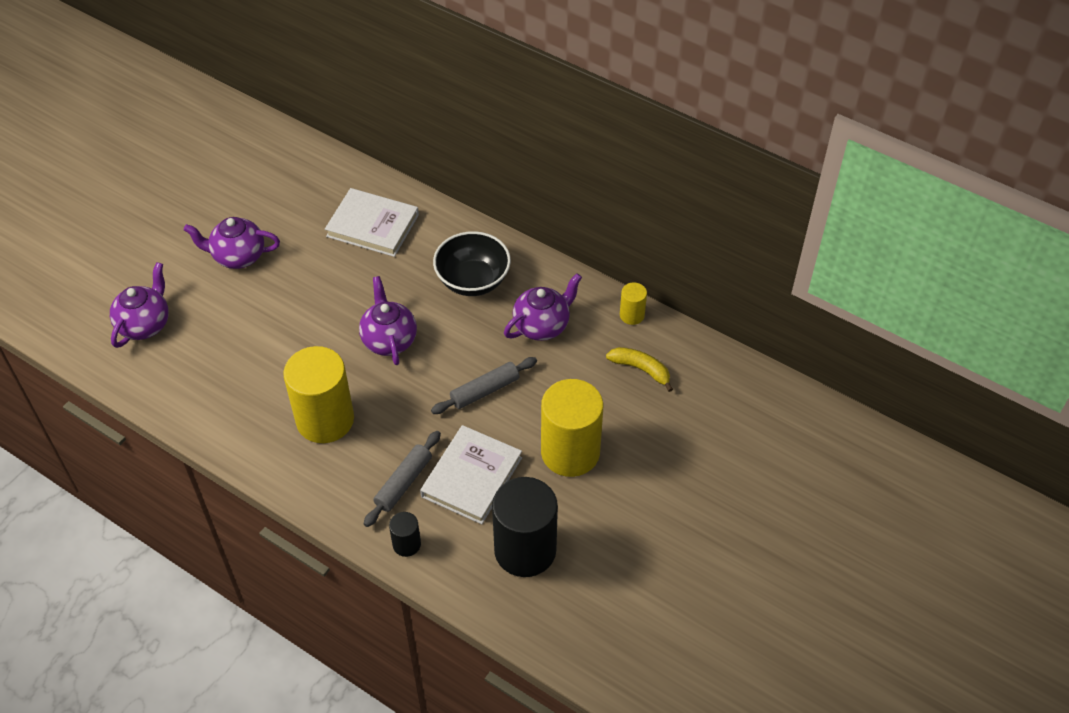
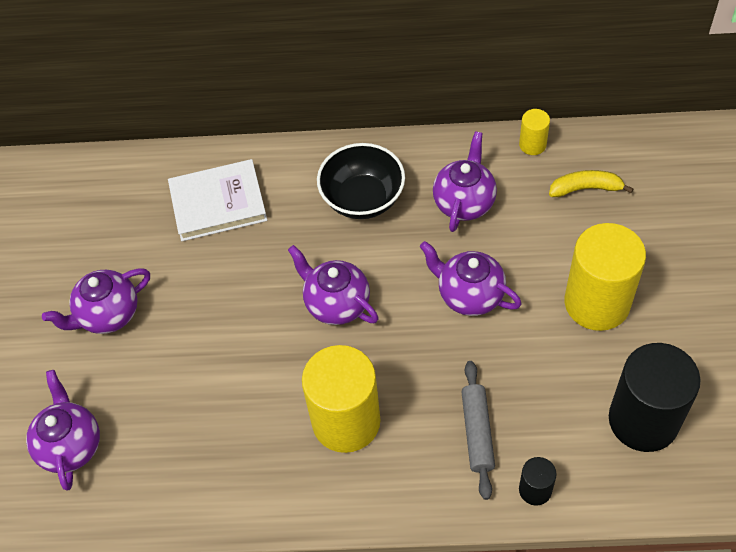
camera: 30 degrees left, 5 degrees up
white book [420,425,522,524] -> none
grey rolling pin [431,357,537,414] -> purple teapot [420,241,521,316]

